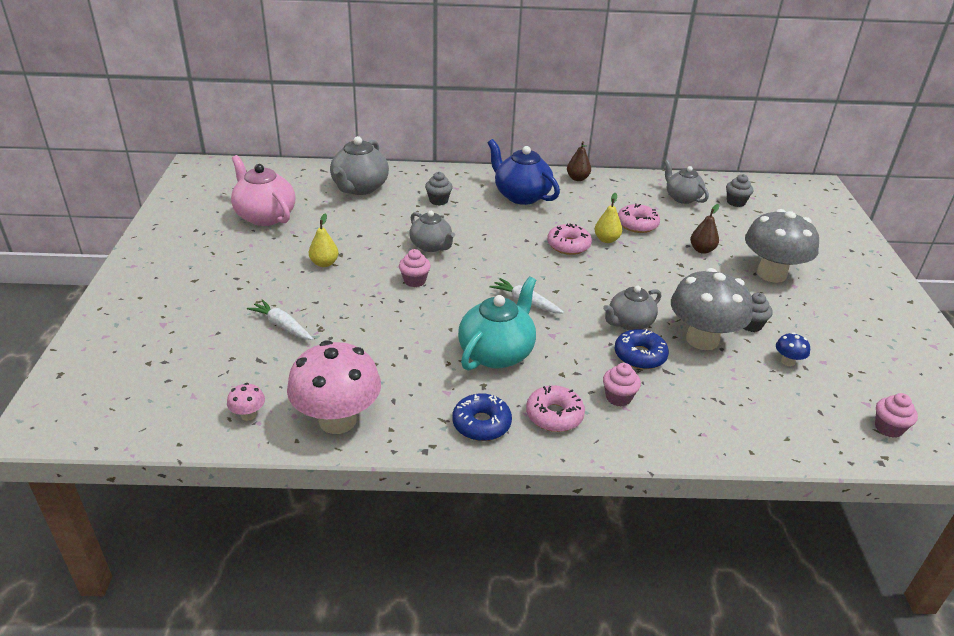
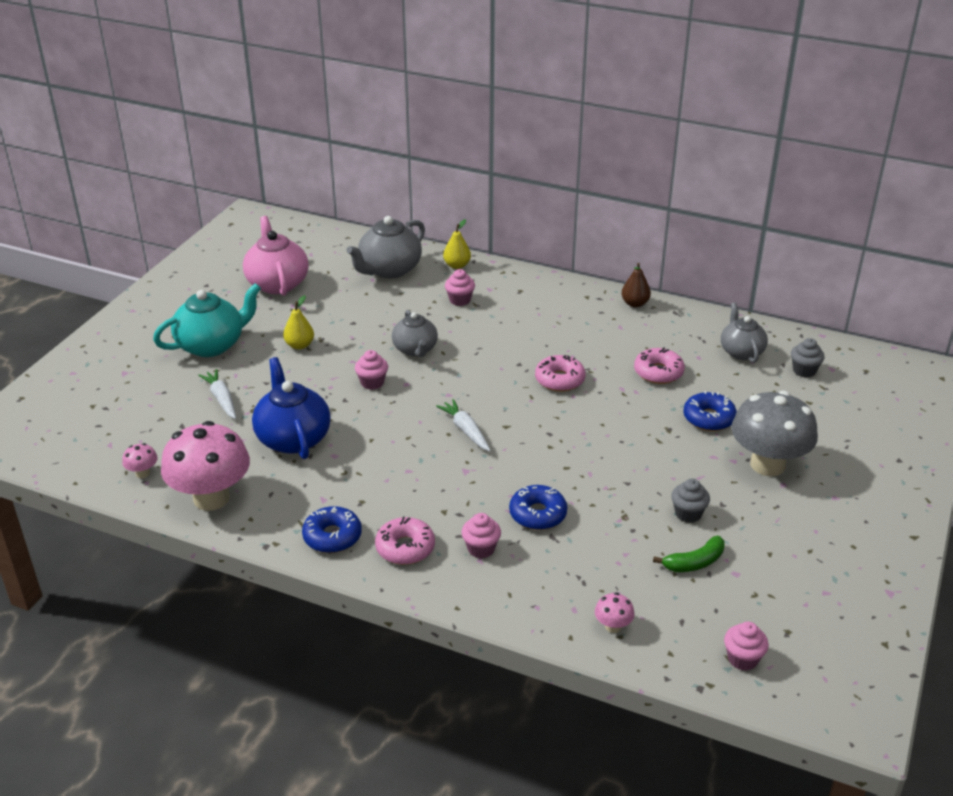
camera: 25 degrees right, 0 degrees up
grey cupcake [425,172,453,205] -> pink cupcake [445,269,475,306]
turquoise teapot [458,276,536,371] -> turquoise teapot moved to [153,283,261,357]
blue teapot [488,139,560,205] -> blue teapot moved to [252,357,331,459]
yellow pear [595,193,622,243] -> yellow pear moved to [443,219,471,269]
grey teapot [603,285,661,330] -> none
grey mushroom [671,268,753,350] -> none
brown pear [690,204,720,254] -> blue donut [683,391,737,431]
blue mushroom [776,332,810,366] -> green banana [653,536,725,572]
none -> pink mushroom [595,593,635,633]

